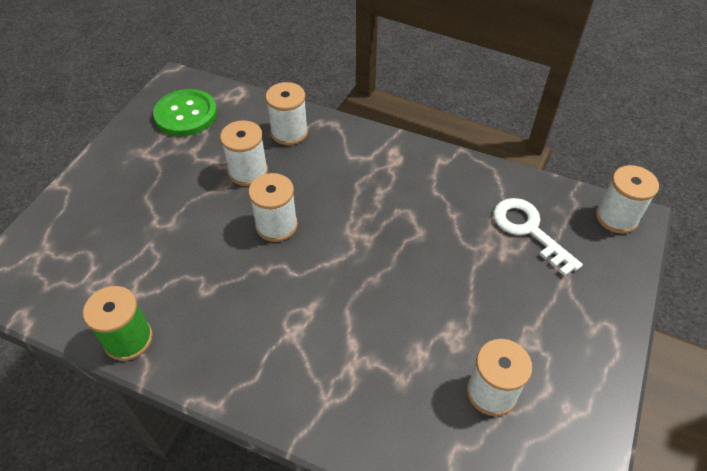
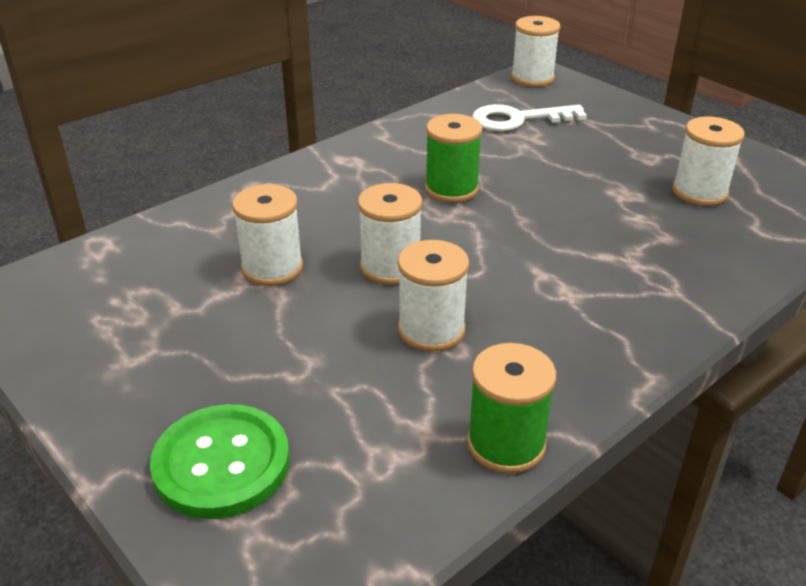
camera: 65 degrees left, 15 degrees down
green button [153,89,217,136] -> green button moved to [150,404,290,519]
white spool [266,82,308,145] -> white spool moved to [398,240,469,352]
none -> green spool [425,114,483,203]

